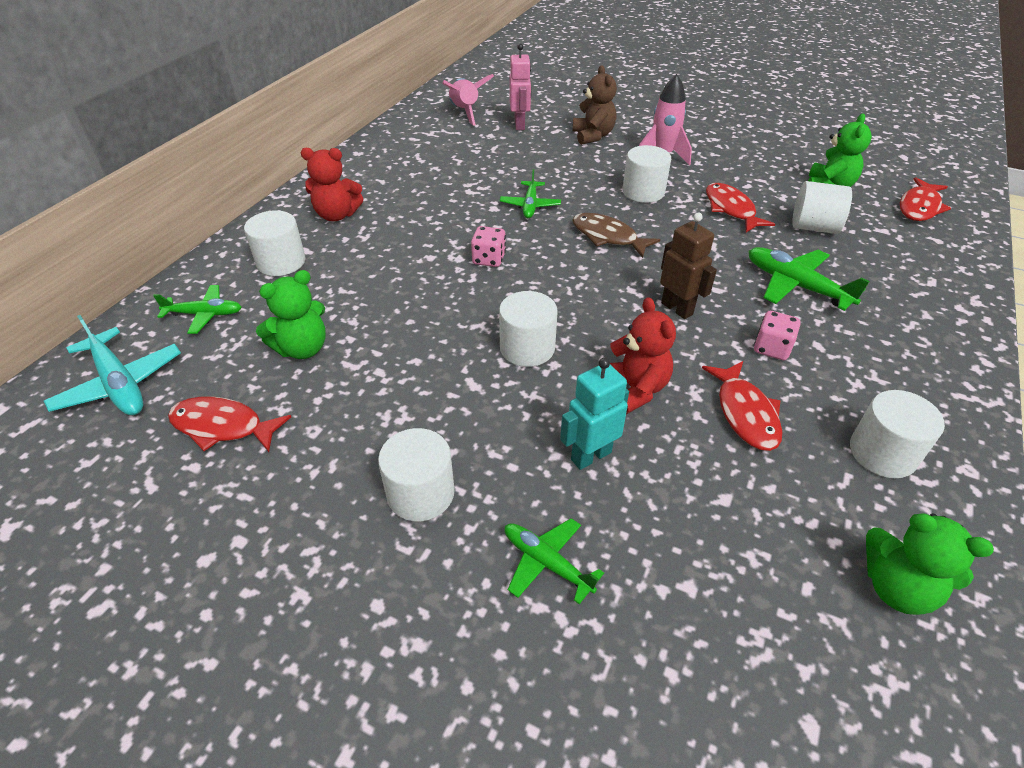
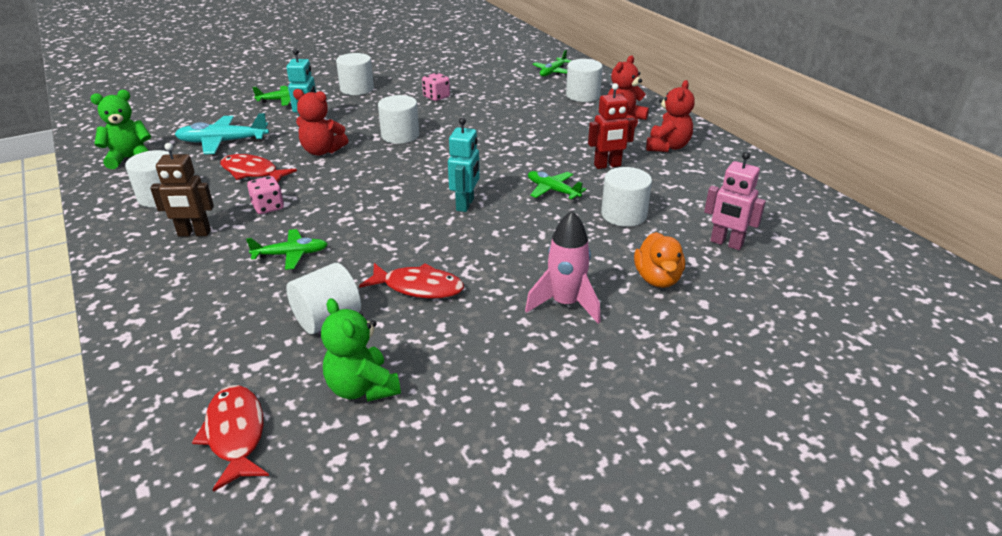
camera: 125 degrees right, 10 degrees down
turquoise plane [44,315,181,415] -> turquoise plane moved to [175,113,269,154]
red fish [168,396,291,452] -> none
green teddy bear [256,270,326,359] -> none
pink rocket [442,74,494,126] -> none
pink dice [471,226,506,267] -> pink dice moved to [422,73,450,101]
brown teddy bear [572,65,617,145] -> orange duck [634,232,685,288]
brown fish [572,213,660,258] -> turquoise robot [448,117,480,212]
white cylinder [623,145,671,203] -> white cylinder moved to [601,167,652,227]
brown robot [660,213,717,319] -> brown robot moved to [150,143,214,237]
green plane [748,247,870,311] -> green plane [246,229,328,270], size x0.65
none -> red robot [588,83,636,169]
none -> red teddy bear [646,80,695,152]

